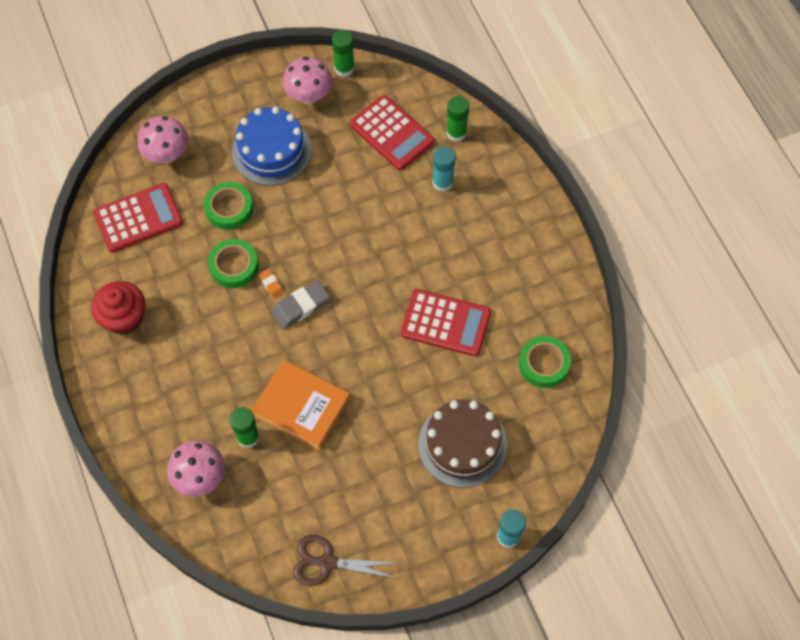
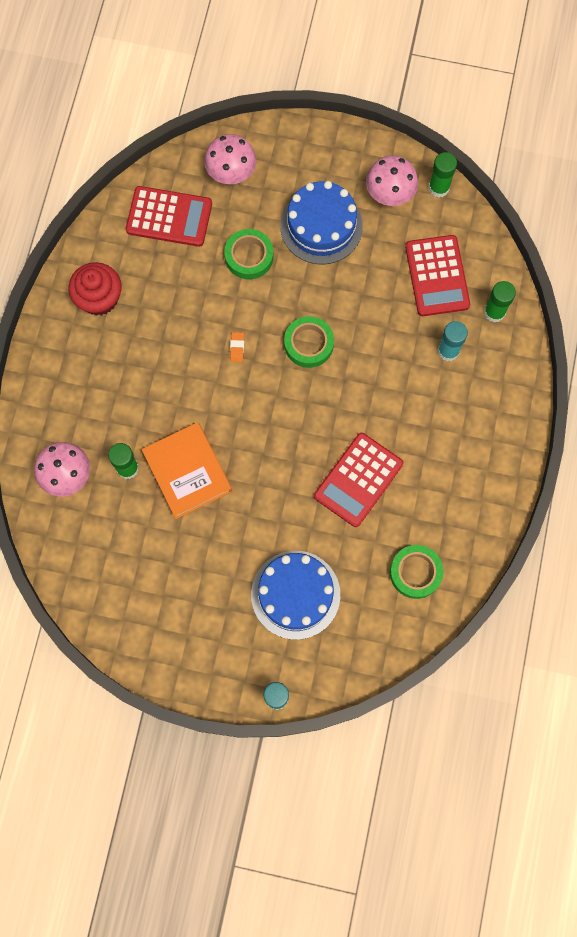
camera: 35 degrees right, 10 degrees up
green tape [208,239,259,288] -> green tape moved to [284,316,334,368]
grey eraser [271,280,330,329] -> none
brown scissors [293,535,397,586] -> none
red calculator [401,289,491,357] -> red calculator turned 75 degrees clockwise [314,433,403,527]
brown cake [418,399,507,488] -> blue cake [251,551,340,640]

